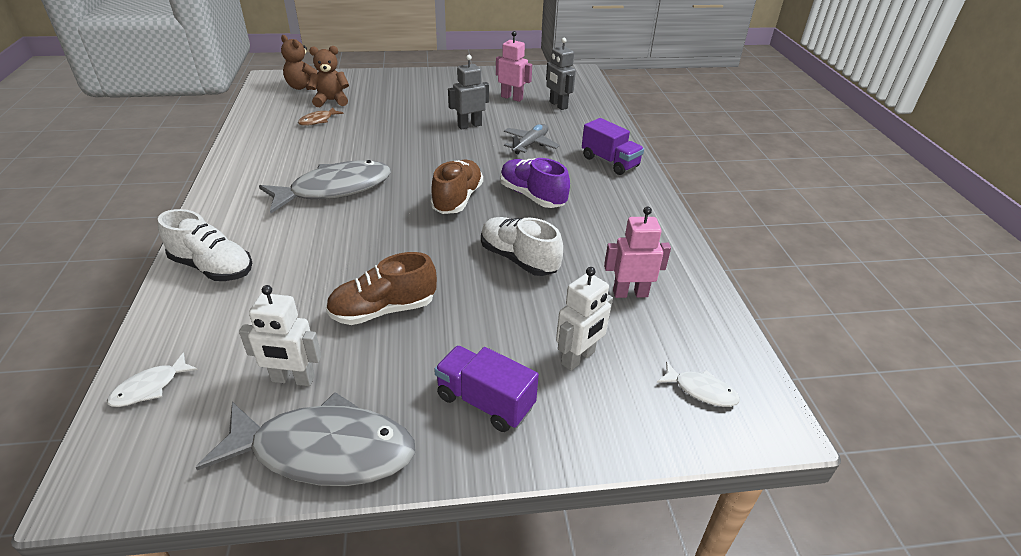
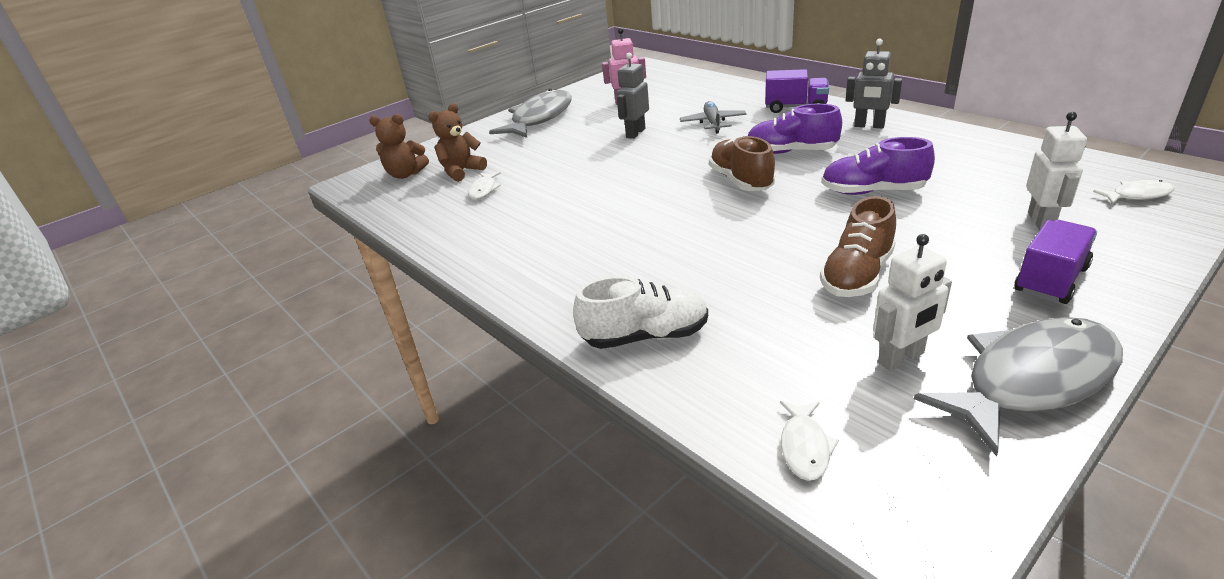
camera: 30 degrees left, 5 degrees down
grey fish [259,160,391,213] -> grey fish moved to [489,89,572,138]
brown fish [298,107,344,126] -> white fish [468,172,501,199]
purple truck [434,346,539,432] -> purple truck turned 135 degrees clockwise [1014,220,1097,304]
white shoe [481,217,563,276] -> purple shoe [821,137,935,195]
grey robot [546,38,576,110] -> grey robot moved to [845,39,903,128]
pink robot [604,207,671,298] -> none

